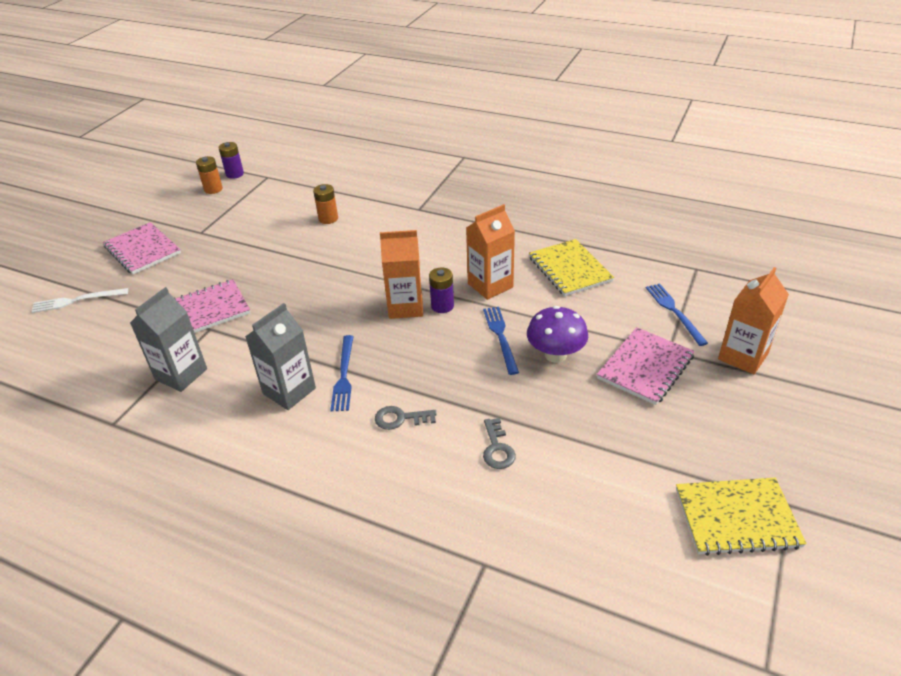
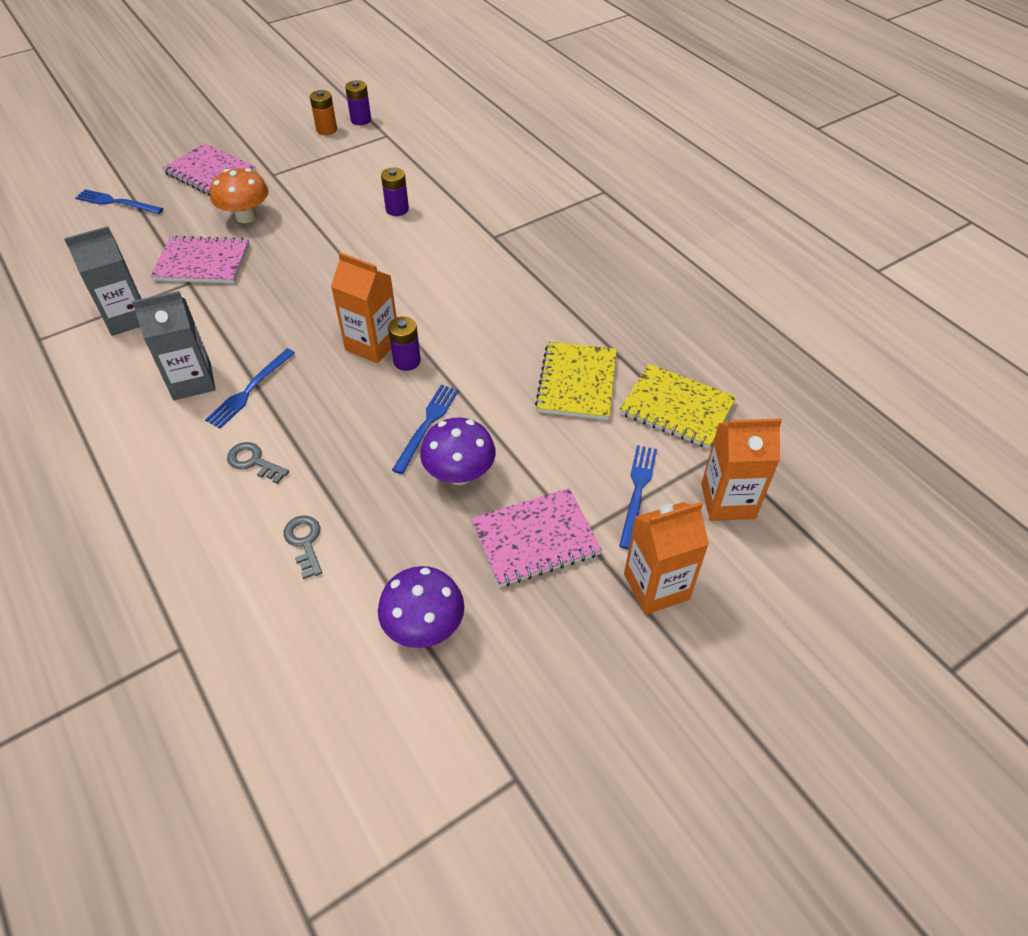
camera: 30 degrees right, 10 degrees up
white fork [31,288,128,313] -> blue fork [75,189,163,214]
pink notebook [103,222,181,274] -> pink notebook turned 45 degrees counterclockwise [163,143,256,196]
orange battery [313,184,338,224] -> purple battery [381,167,409,216]
orange carton [466,204,515,300] -> orange carton moved to [701,418,782,521]
grey key [483,418,516,469] -> grey key turned 135 degrees clockwise [283,516,322,579]
yellow notebook [676,478,806,556] -> yellow notebook moved to [620,364,736,449]
none -> orange mushroom [210,168,268,223]
none -> purple mushroom [378,566,464,648]

